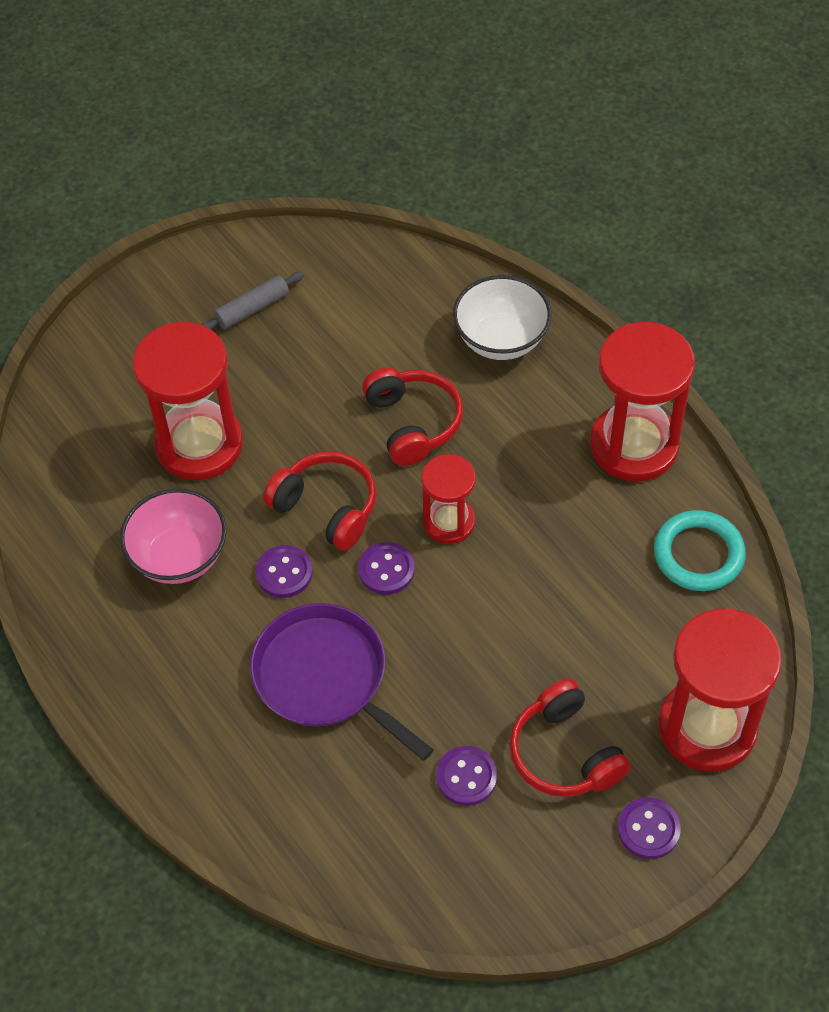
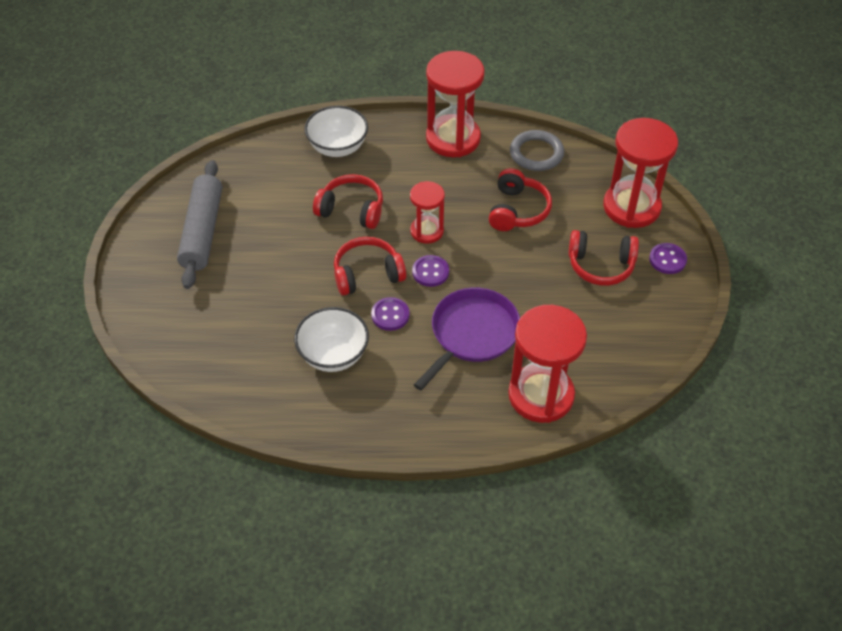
camera: 55 degrees left, 5 degrees down
pink bowl [120,488,227,584] -> white bowl [294,307,369,372]
red hourglass [133,322,243,480] -> red hourglass moved to [508,305,587,423]
grey rolling pin [201,272,304,329] -> grey rolling pin [177,160,222,289], size x1.94
purple pan [250,603,434,761] -> purple pan turned 135 degrees clockwise [414,287,520,390]
purple button [436,746,497,806] -> none
turquoise ring [654,510,746,591] -> grey ring [510,130,564,171]
none -> red headphones [489,168,552,231]

